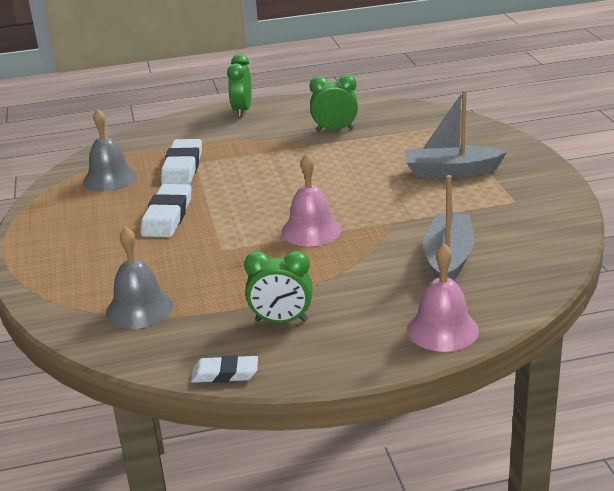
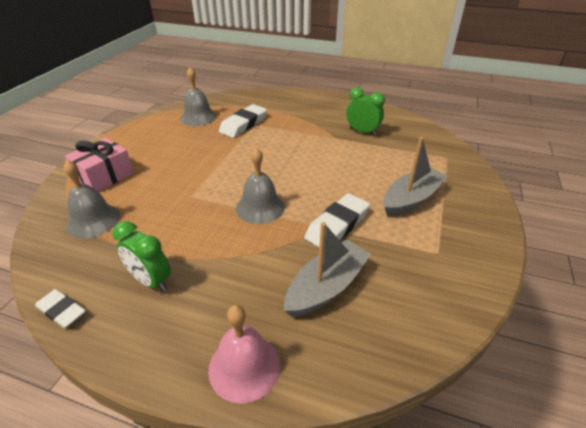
camera: 30 degrees right, 10 degrees up
white eraser [141,184,191,237] -> white eraser moved to [304,193,370,247]
green clock [227,54,251,117] -> none
pink bell [281,153,342,246] -> grey bell [236,148,285,224]
grey boat [404,90,507,178] -> grey boat turned 105 degrees clockwise [384,137,447,217]
none -> pink gift [65,138,134,192]

